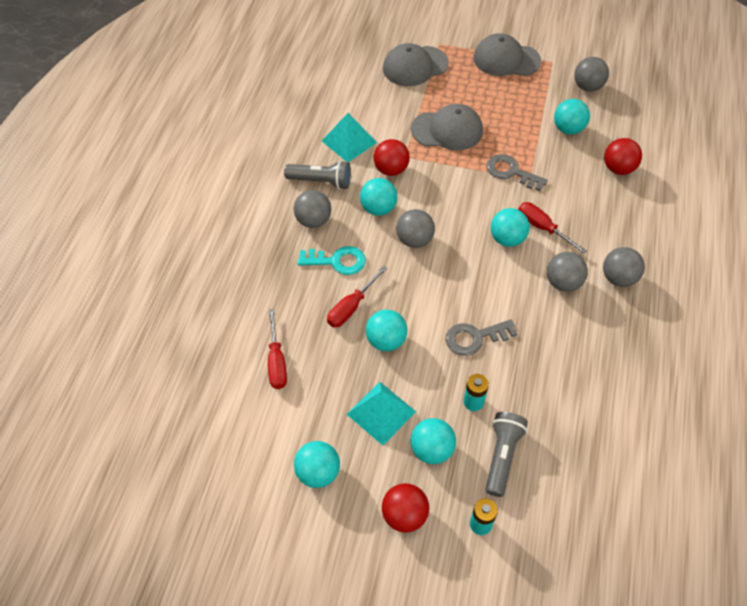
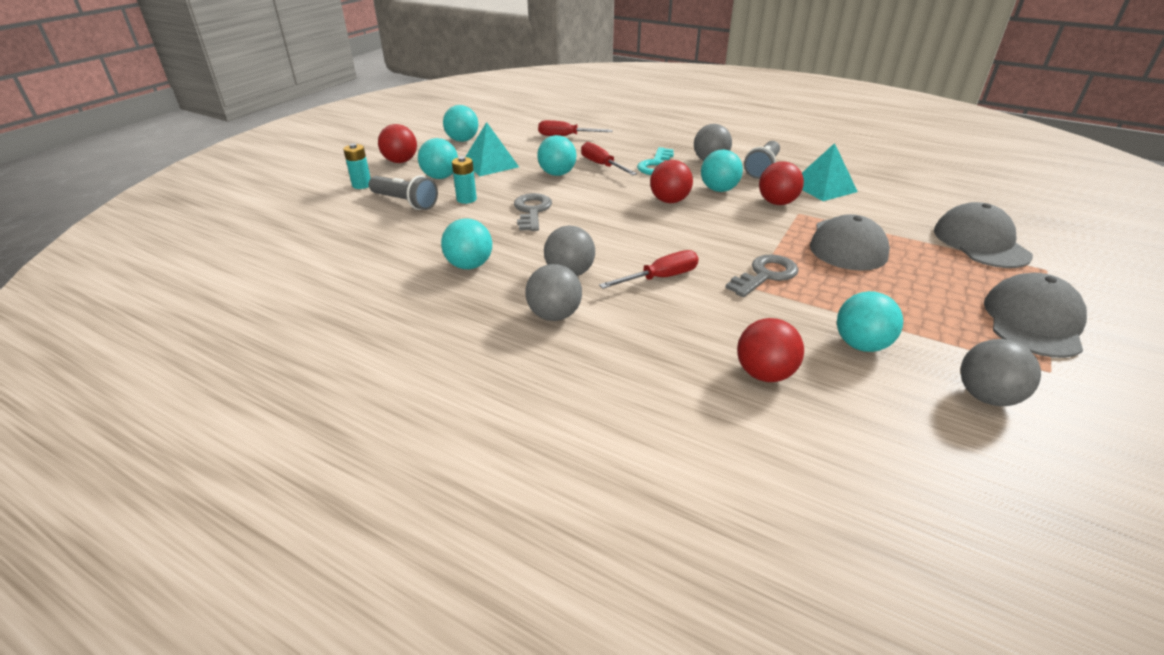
camera: 105 degrees right, 20 degrees down
grey ball [396,209,435,248] -> red ball [650,160,693,203]
turquoise ball [491,208,530,247] -> turquoise ball moved to [441,218,492,269]

